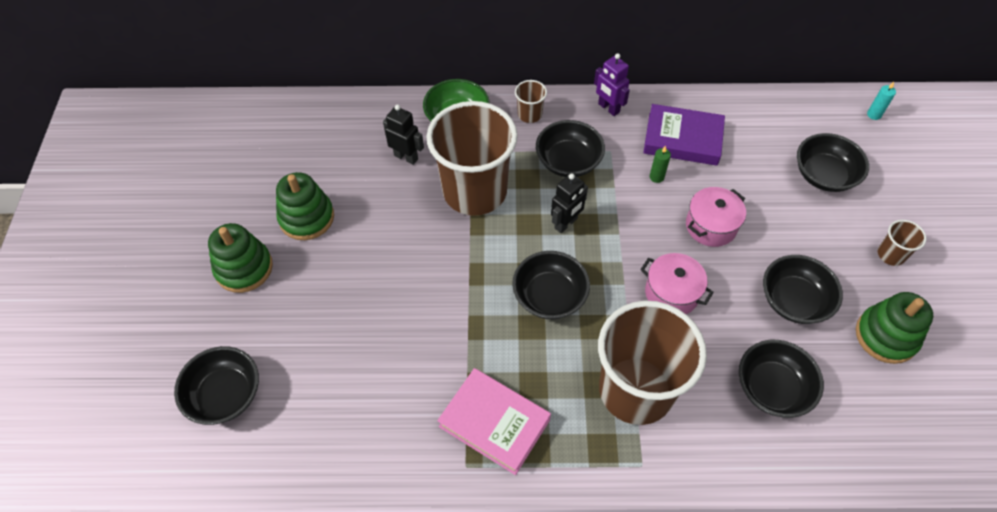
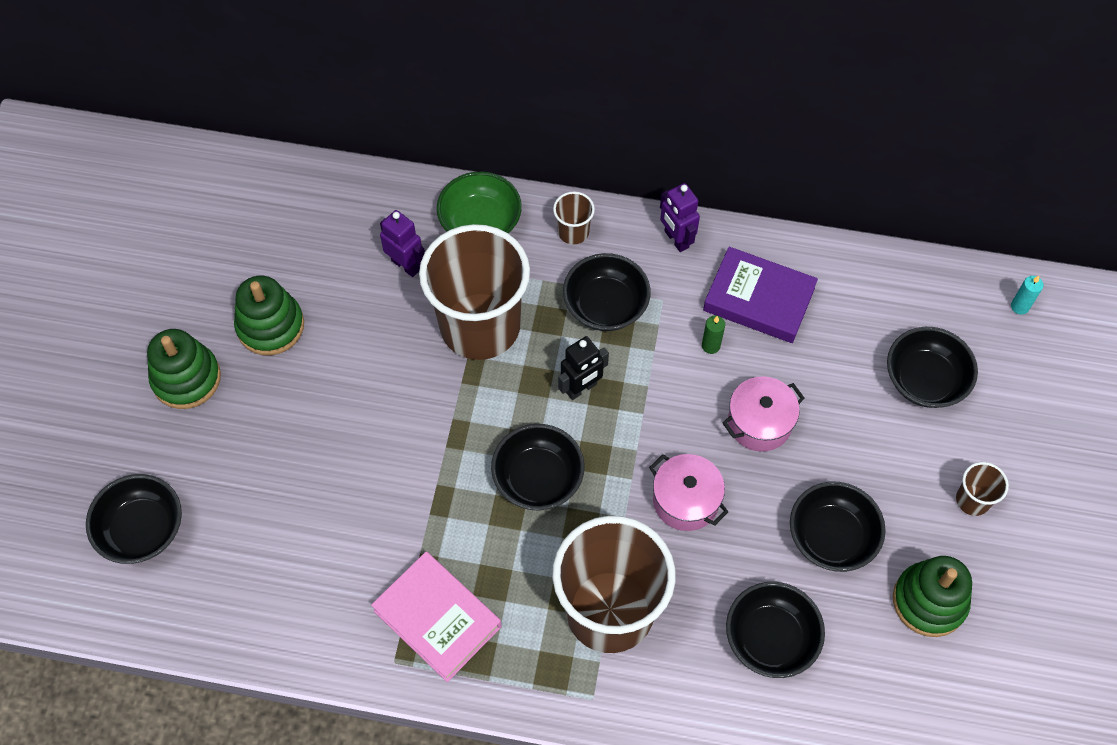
camera: 10 degrees right, 5 degrees up
black robot [383,105,424,165] -> purple robot [380,210,425,277]

